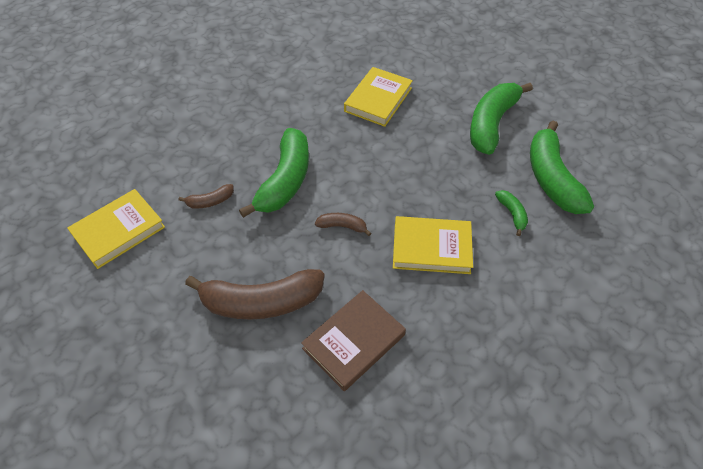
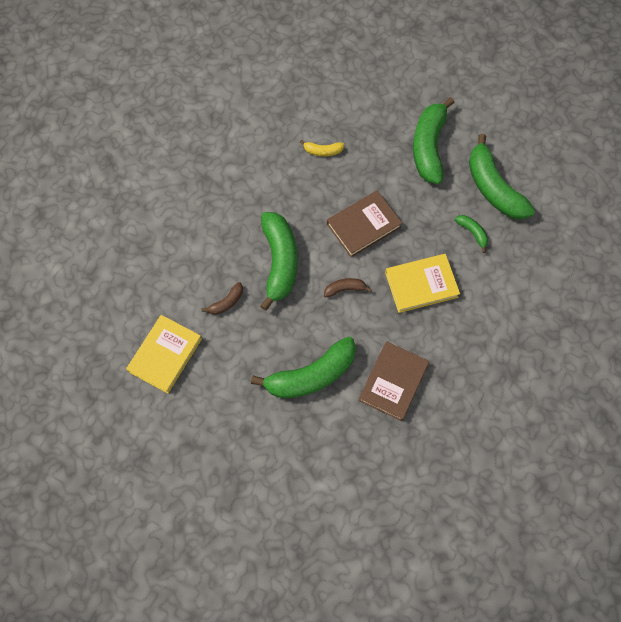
camera: 20 degrees left, 15 degrees up
brown banana [185,269,325,320] -> green banana [251,336,356,398]
yellow book [344,67,413,127] -> yellow banana [300,140,345,156]
none -> brown book [327,191,402,257]

